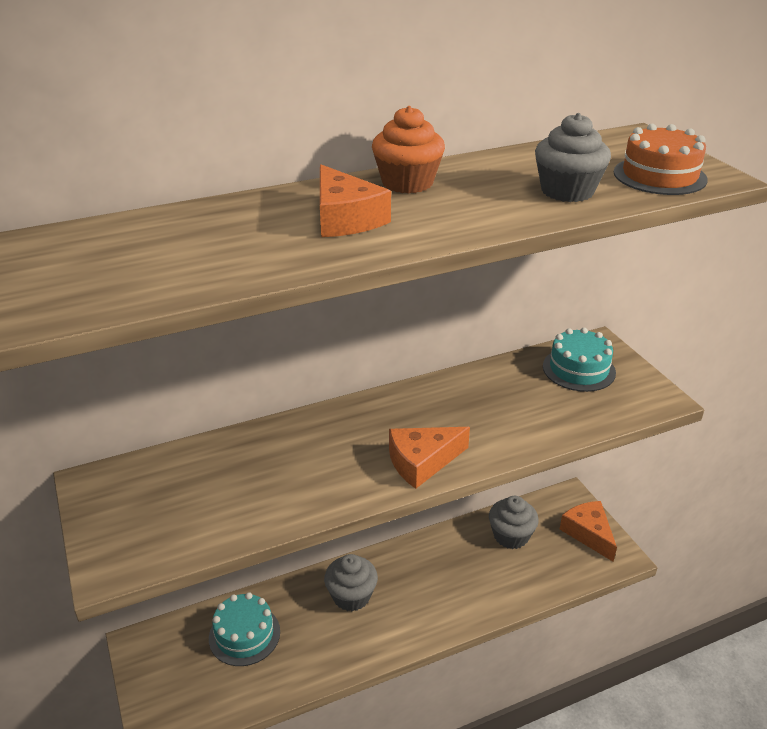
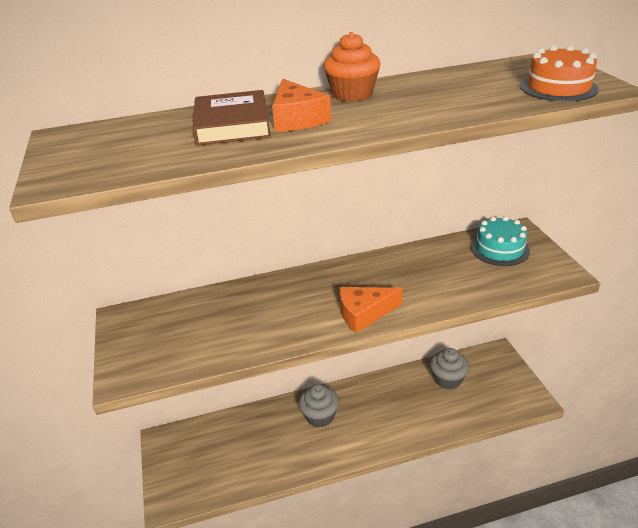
camera: 10 degrees right, 0 degrees up
turquoise cake [209,592,280,666] -> none
grey cupcake [535,113,611,202] -> none
orange cheese [559,501,617,562] -> none
none -> brown book [193,90,271,146]

